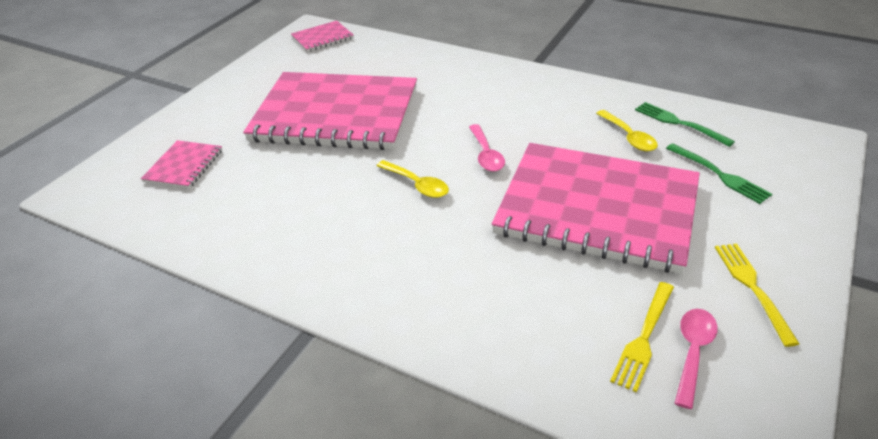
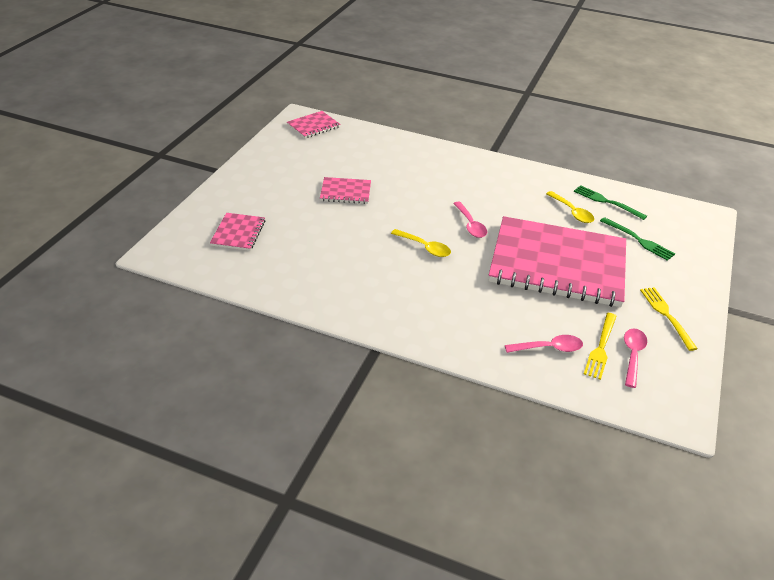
camera: 10 degrees left, 0 degrees up
pink notebook [243,72,417,150] -> pink notebook [320,177,371,204], size x0.42
none -> pink spoon [505,335,583,353]

